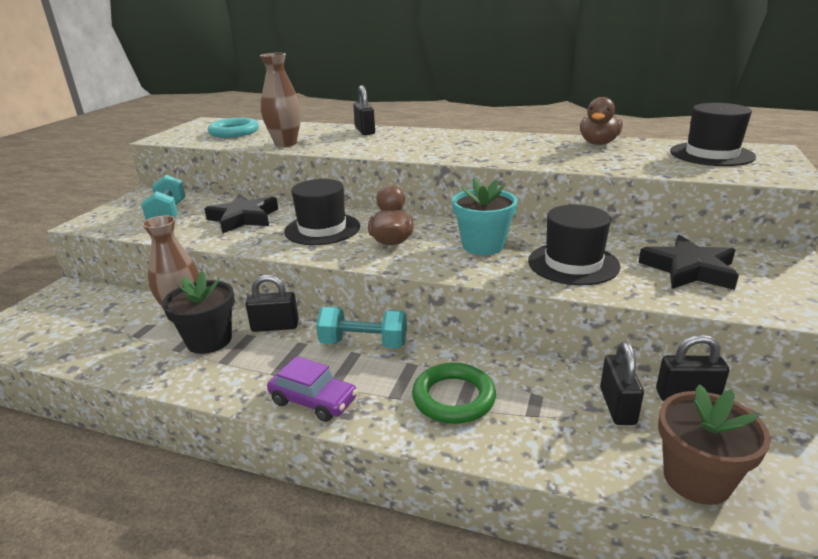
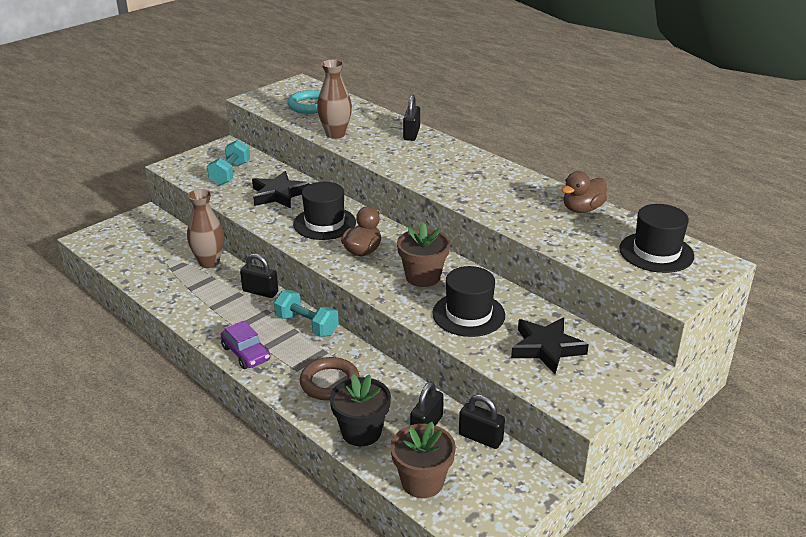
camera: 25 degrees right, 5 degrees up
black flower pot [162,271,235,354] -> black flower pot moved to [330,374,391,447]
green ring [412,363,496,424] -> brown ring [300,357,360,401]
turquoise flower pot [452,177,518,255] -> brown flower pot [397,222,450,287]

